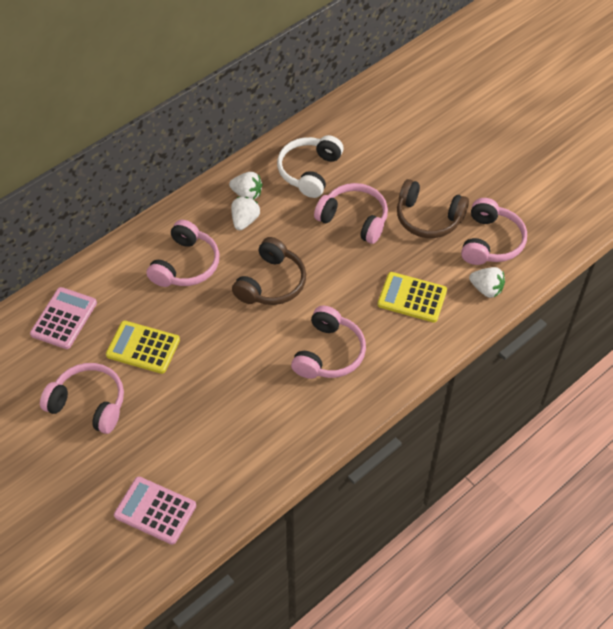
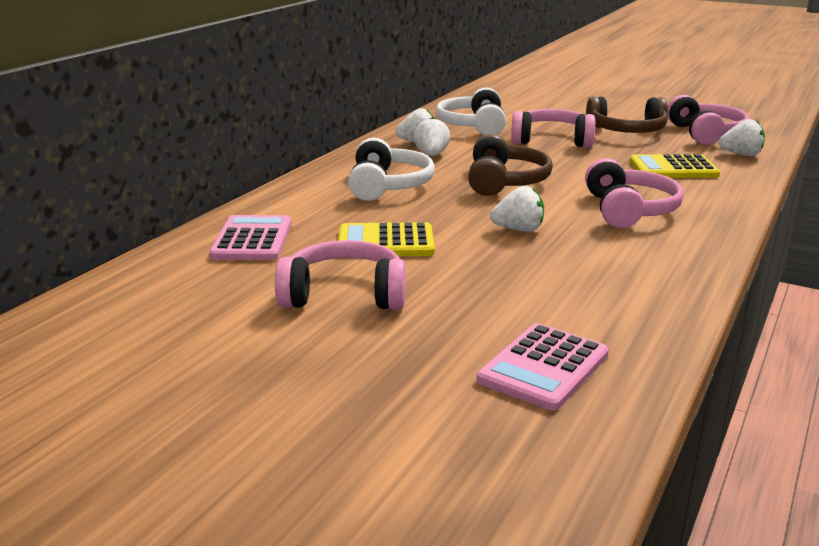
camera: 20 degrees left, 30 degrees down
pink calculator [114,476,196,545] -> pink calculator turned 60 degrees counterclockwise [477,323,609,411]
pink headphones [146,220,219,287] -> white headphones [348,138,435,201]
none -> white strawberry [490,186,544,232]

